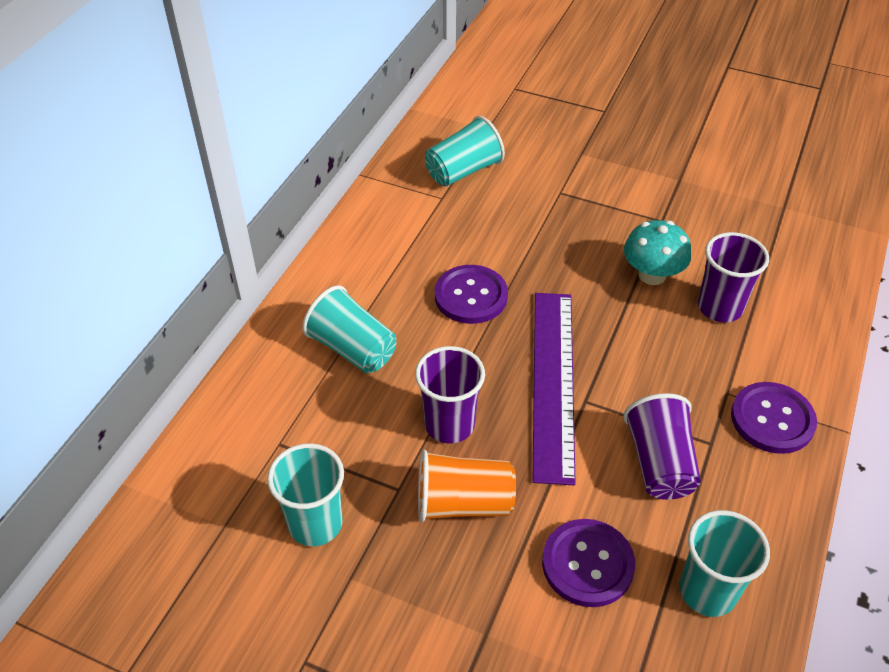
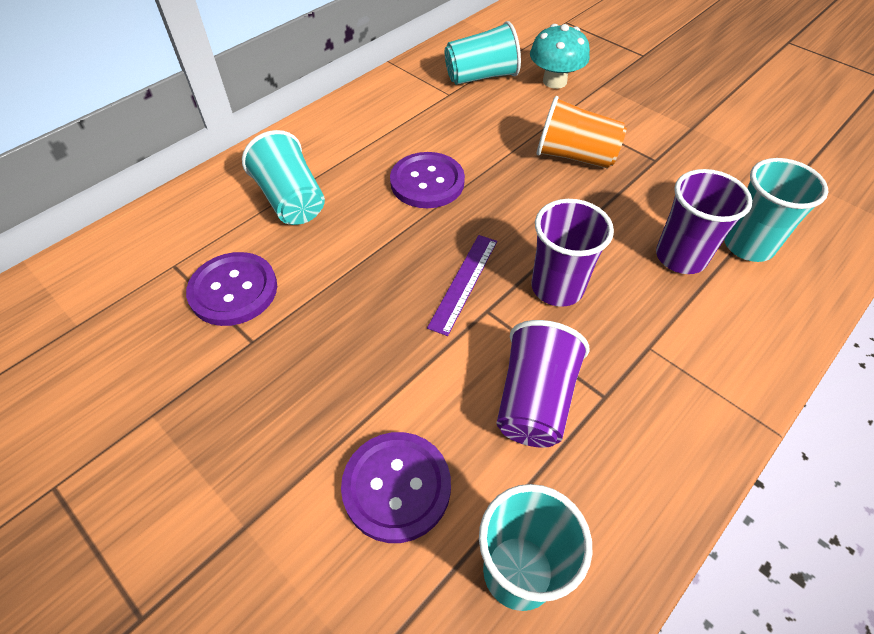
camera: 20 degrees right, 5 degrees up
turquoise cup [267,443,344,546] -> turquoise cup moved to [724,158,828,262]
purple cup [415,346,485,444] -> purple cup moved to [532,199,614,307]
orange cup [418,450,516,522] -> orange cup moved to [536,96,627,169]
purple ruler [533,293,576,485] -> purple ruler [427,235,497,336], size x0.51
turquoise mushroom [624,220,691,285] -> turquoise mushroom moved to [530,24,590,89]
purple button [731,382,817,454] -> purple button moved to [186,252,277,326]

